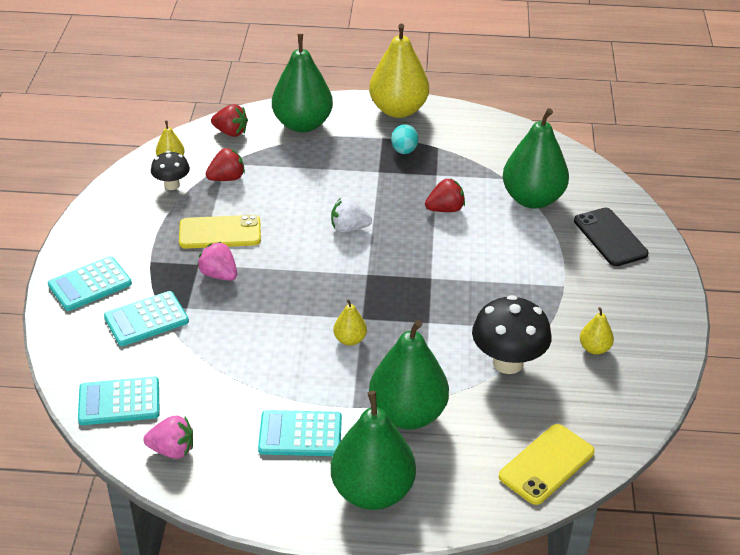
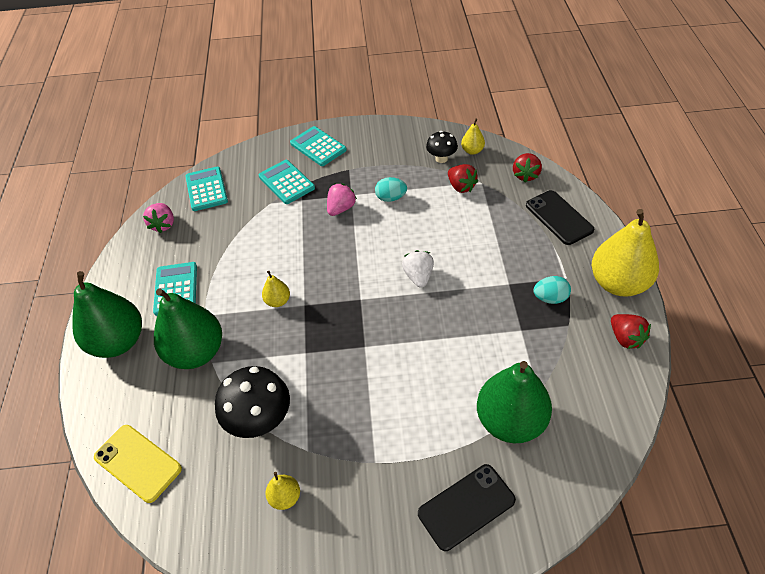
camera: 85 degrees right, 10 degrees up
yellow phone [179,215,261,249] -> turquoise egg [375,177,407,202]
green pear [272,34,333,133] -> black phone [526,190,594,245]
red strawberry [425,178,465,212] -> red strawberry moved to [611,314,651,349]

